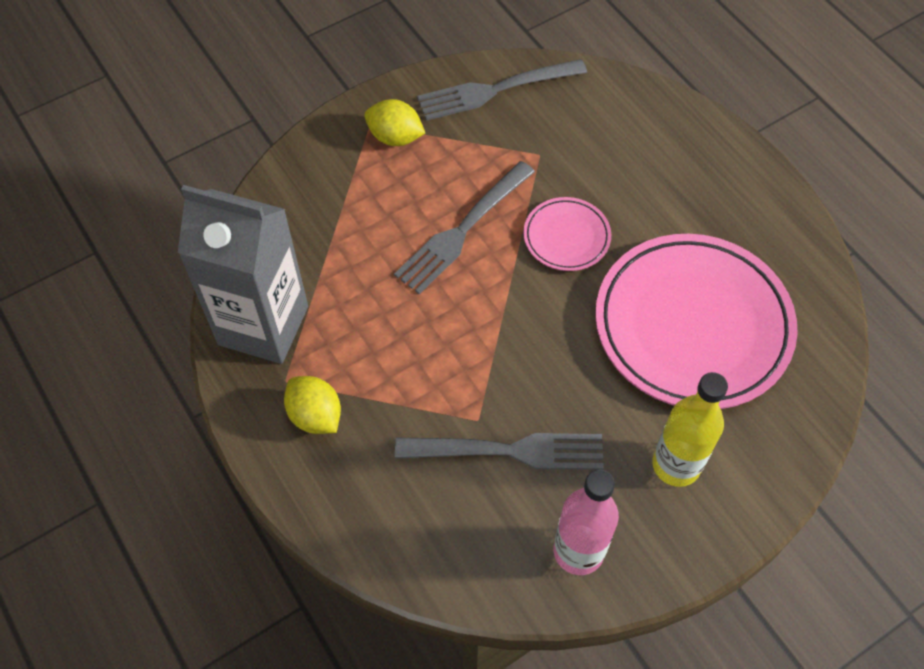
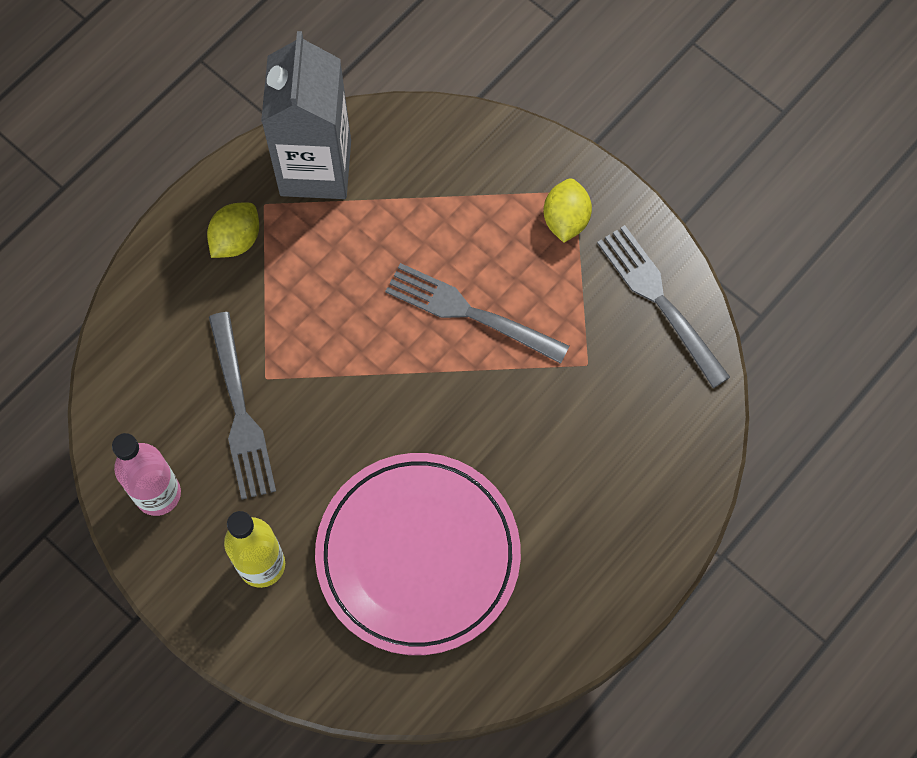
camera: 75 degrees right, 10 degrees up
pink plate [523,197,611,271] -> none

